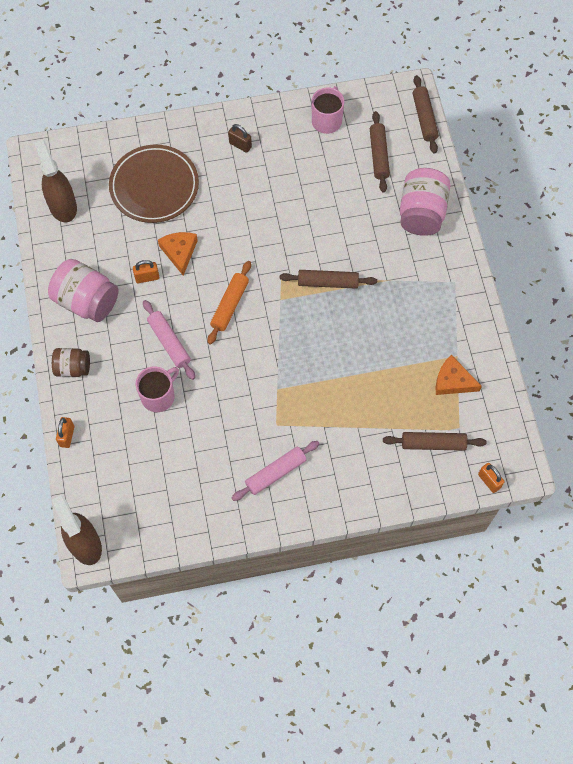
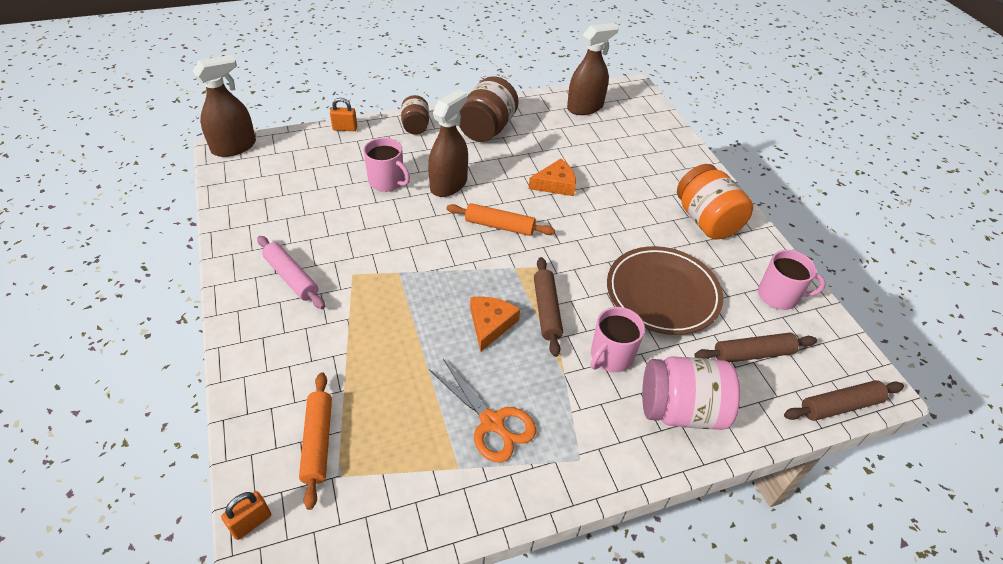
camera: 80 degrees right, 20 degrees down
pink jar [48,259,118,322] -> brown jar [459,76,519,142]
brown plate [109,144,199,223] -> brown plate moved to [607,246,723,335]
orange padlock [133,260,159,283] -> none
pink rolling pin [143,300,195,380] -> brown spray bottle [428,89,468,197]
brown padlock [228,124,252,153] -> orange jar [677,164,754,239]
brown rolling pin [383,432,487,451] -> orange rolling pin [299,372,332,510]
orange cheese [436,355,482,395] -> orange cheese moved to [470,296,520,352]
none -> orange scissors [429,359,536,463]
none -> pink mug [591,307,645,372]

